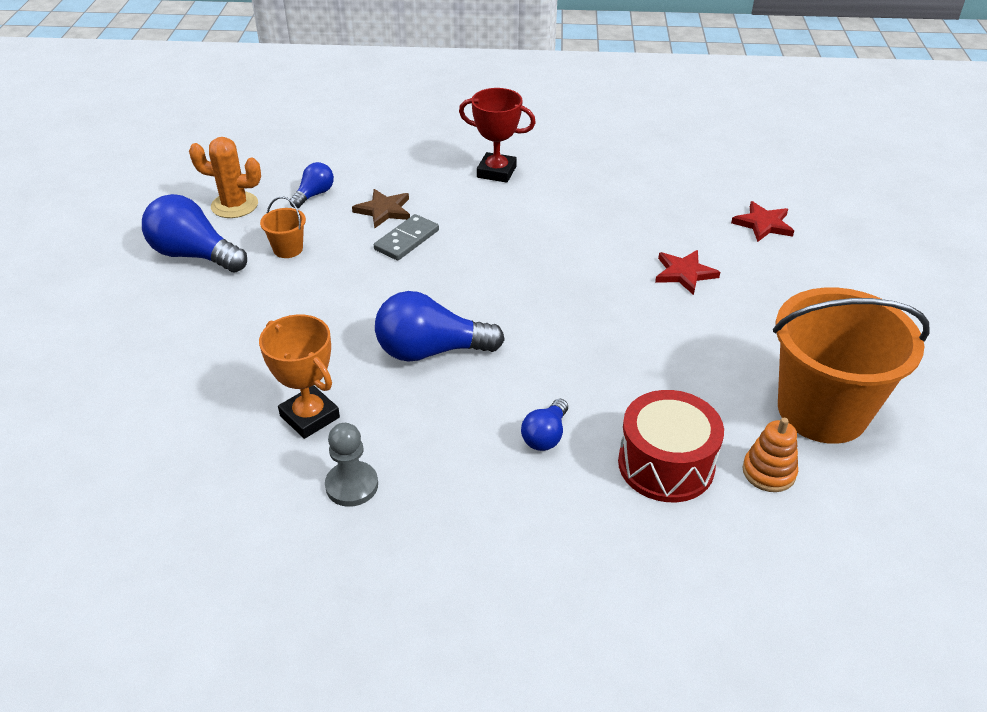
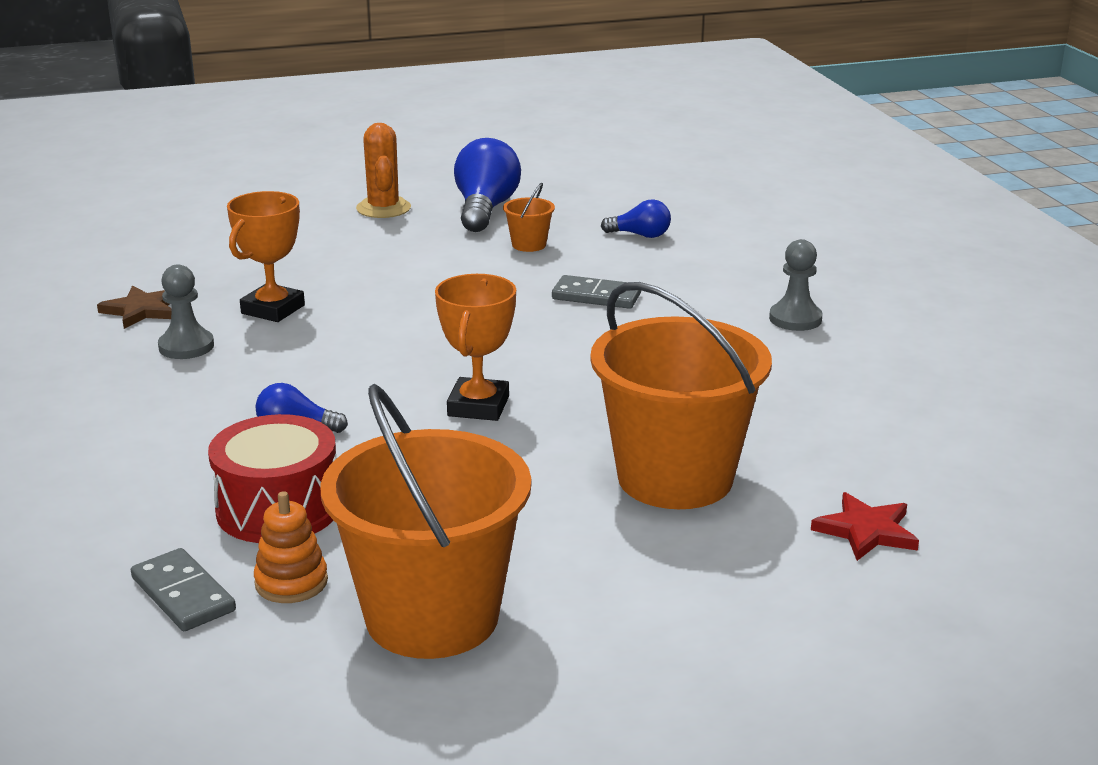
camera: 70 degrees right, 15 degrees down
orange cactus [189,137,261,218] -> orange cactus moved to [356,123,411,218]
brown star [352,189,410,228] -> brown star moved to [97,285,172,329]
blue light bulb [375,291,505,362] -> none
red trophy [459,88,536,183] -> grey pawn [769,239,823,331]
red star [655,250,720,295] -> orange bucket [590,282,772,509]
none -> grey domino [131,548,236,631]
none -> orange trophy [435,274,516,421]

